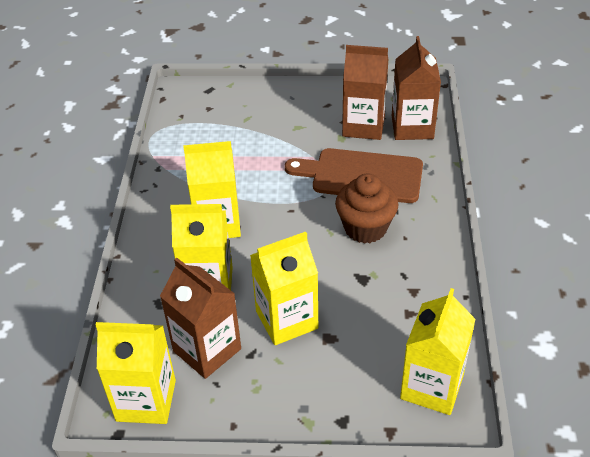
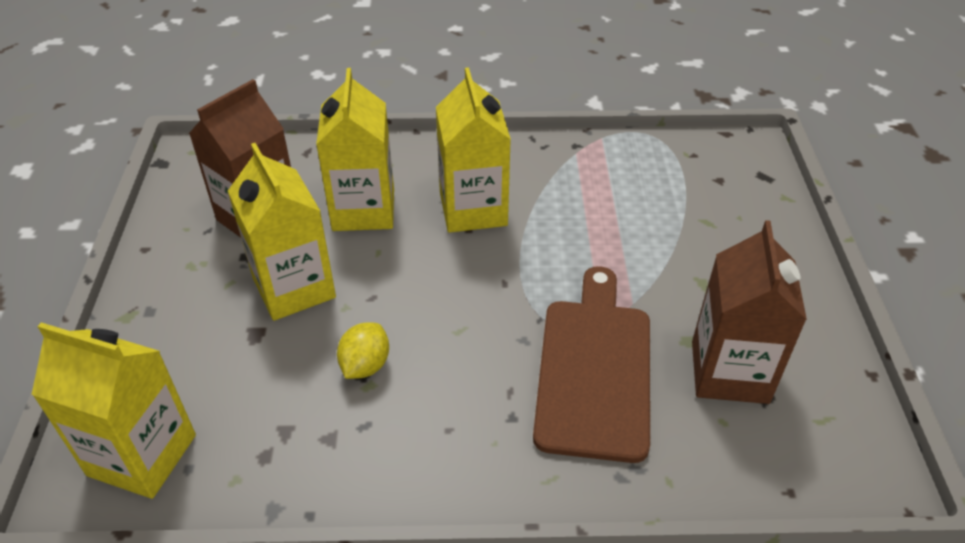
camera: 85 degrees right, 0 degrees up
yellow carton [96,322,176,424] -> none
brown cupcake [335,173,398,244] -> none
brown carton [392,36,441,140] -> none
none -> yellow lemon [337,322,389,379]

